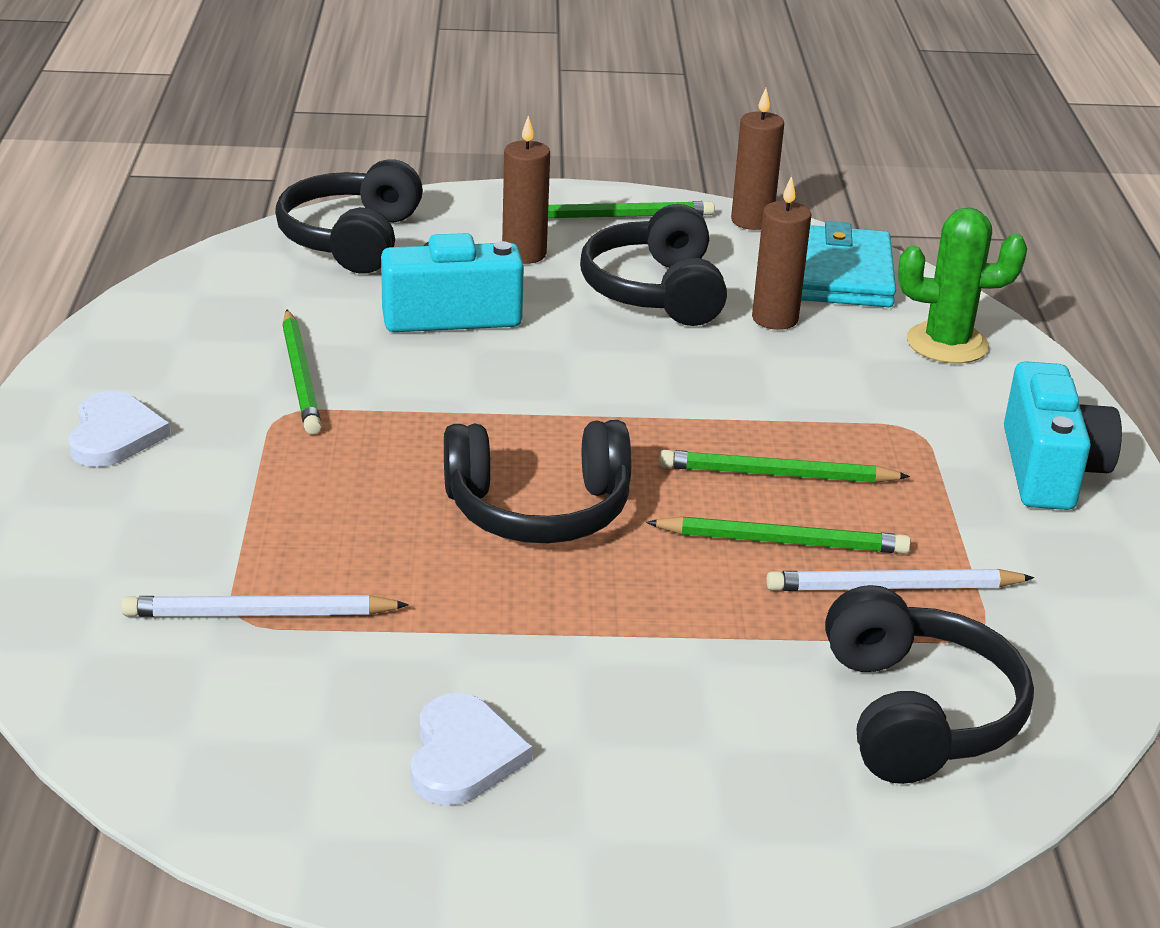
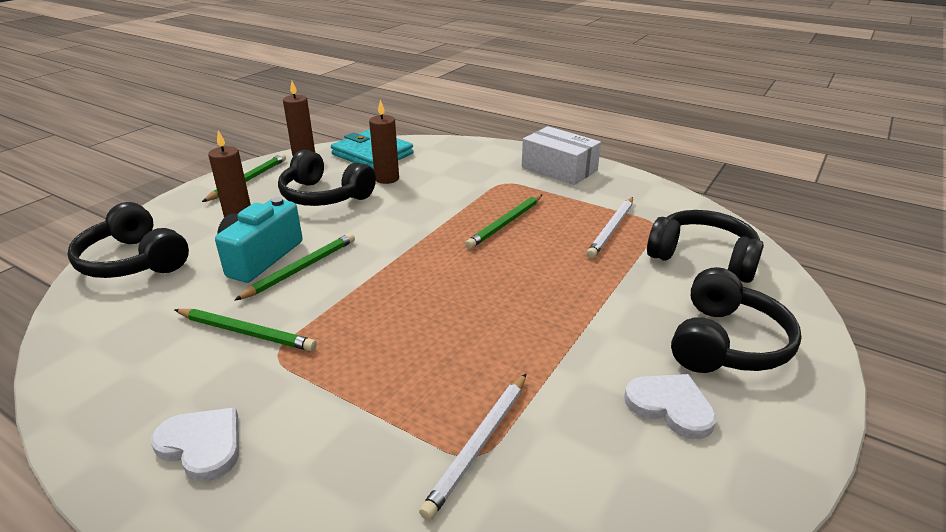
camera: 55 degrees left, 0 degrees up
black headphones [444,420,631,543] -> black headphones moved to [671,267,802,373]
green pencil [646,516,911,554] -> green pencil moved to [234,233,355,301]
green cactus [898,207,1027,364] -> none
turquoise camera [1004,361,1122,510] -> white box [522,126,601,185]

